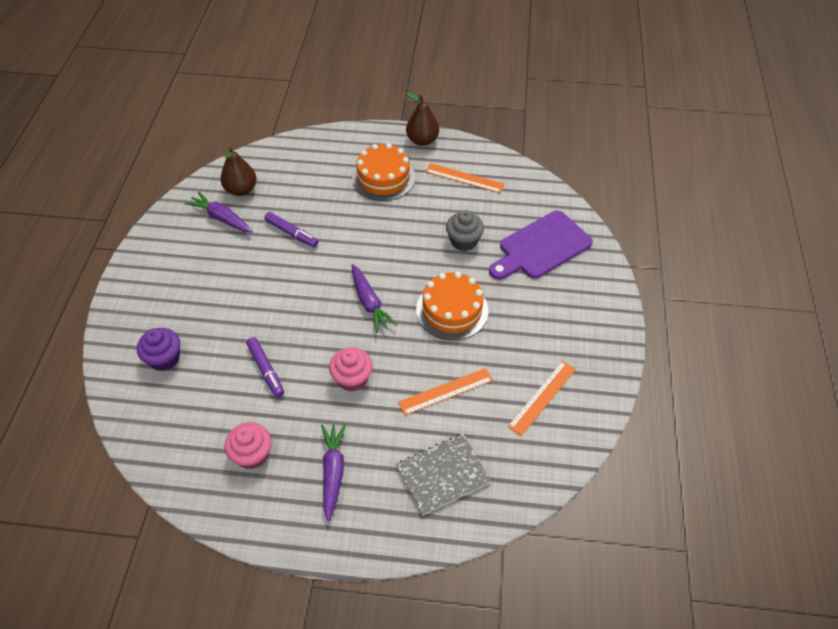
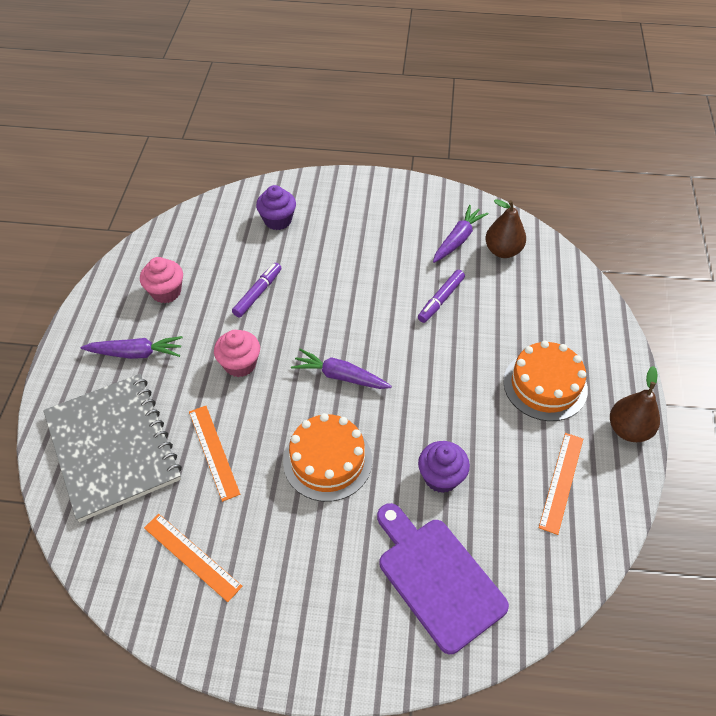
camera: 90 degrees right, 0 degrees up
purple marker [246,337,284,398] -> purple marker turned 150 degrees clockwise [232,263,281,318]
purple carrot [352,264,397,333] -> purple carrot turned 45 degrees clockwise [291,349,392,389]
grey notebook [396,434,491,516] -> grey notebook [43,374,182,522], size x1.64
grey cupcake [446,210,484,251] -> purple cupcake [418,441,470,493]

